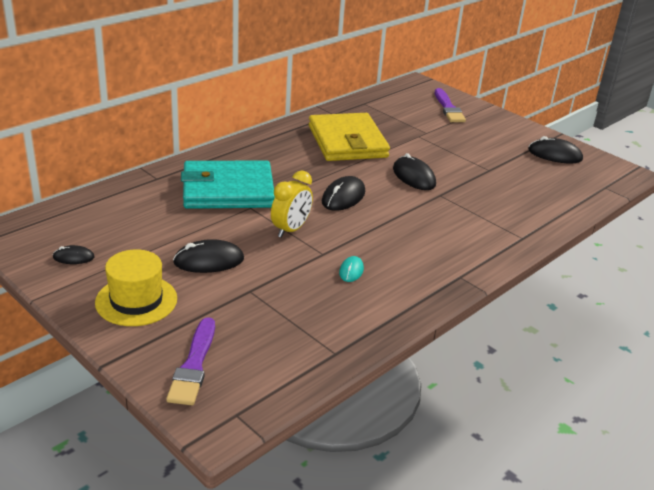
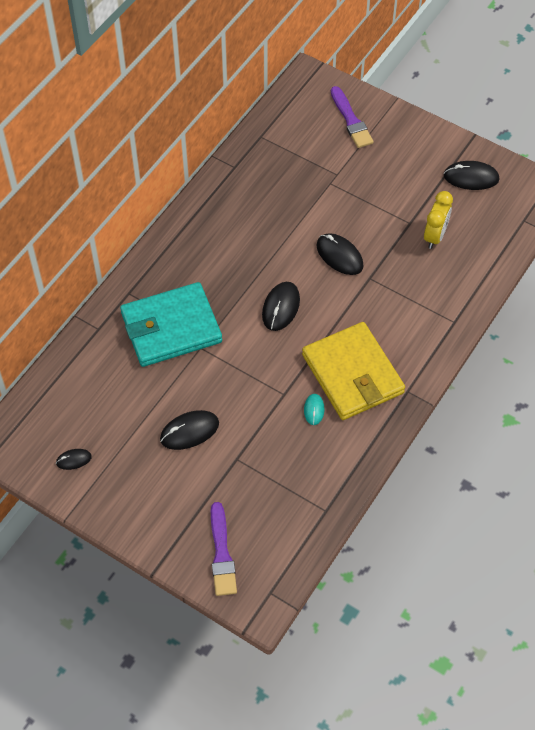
camera: 10 degrees left, 25 degrees up
yellow hat [95,249,177,326] -> none
yellow clock [271,170,313,238] -> yellow clock moved to [424,191,453,249]
yellow wallet [309,113,390,161] -> yellow wallet moved to [302,322,405,420]

